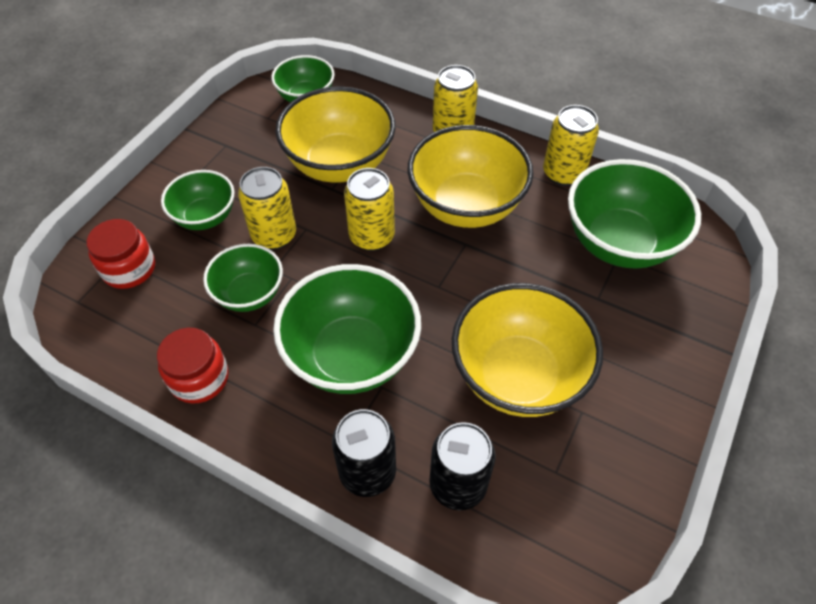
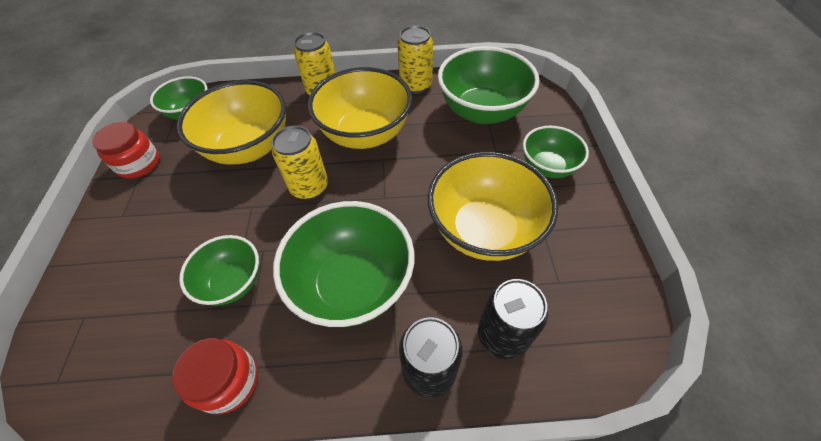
camera: 30 degrees left, 0 degrees up
red jar [87,219,155,289] -> red jar moved to [92,122,159,179]
green bowl [161,170,234,230] -> green bowl moved to [523,126,589,178]
yellow can [238,167,296,250] -> none

